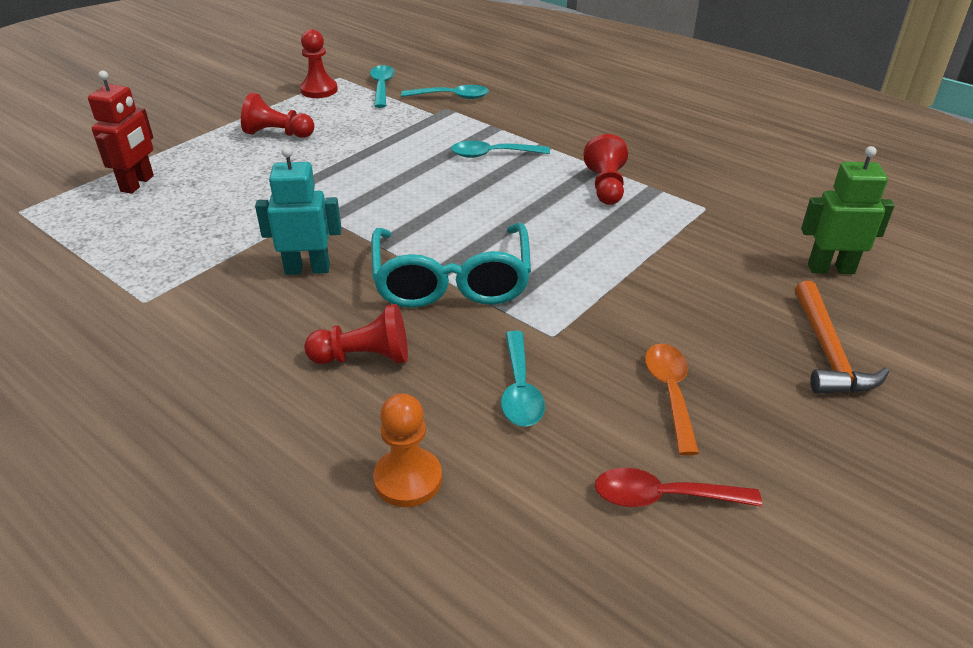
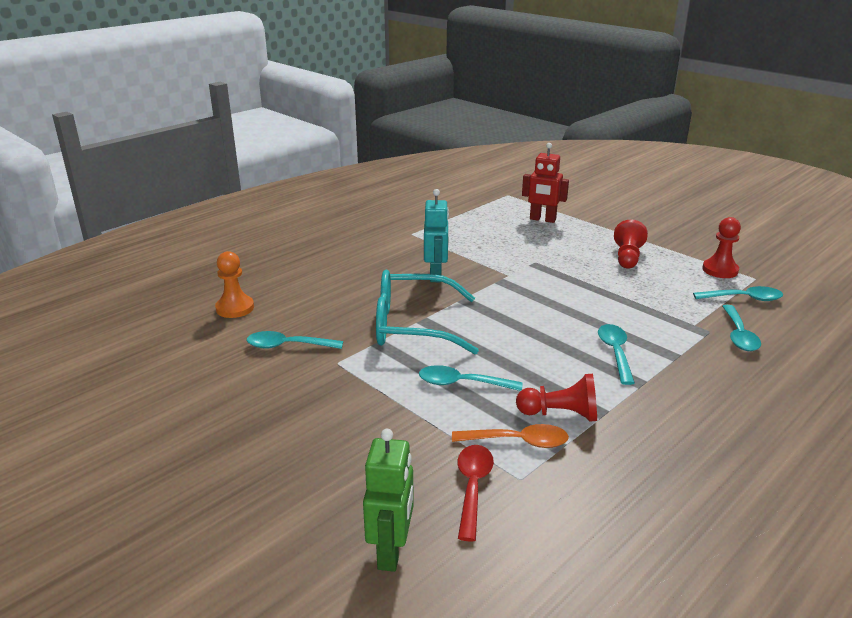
camera: 95 degrees right, 10 degrees down
red pawn [304,304,408,364] -> none
red spoon [595,468,762,507] -> red spoon moved to [457,445,494,542]
orange spoon [645,344,699,456] -> orange spoon moved to [452,424,569,448]
orange hammer [795,281,889,394] -> none
none -> turquoise spoon [419,365,523,391]

